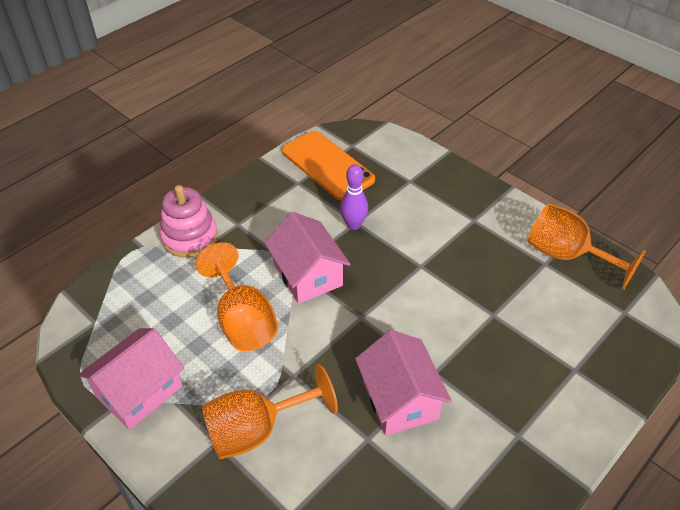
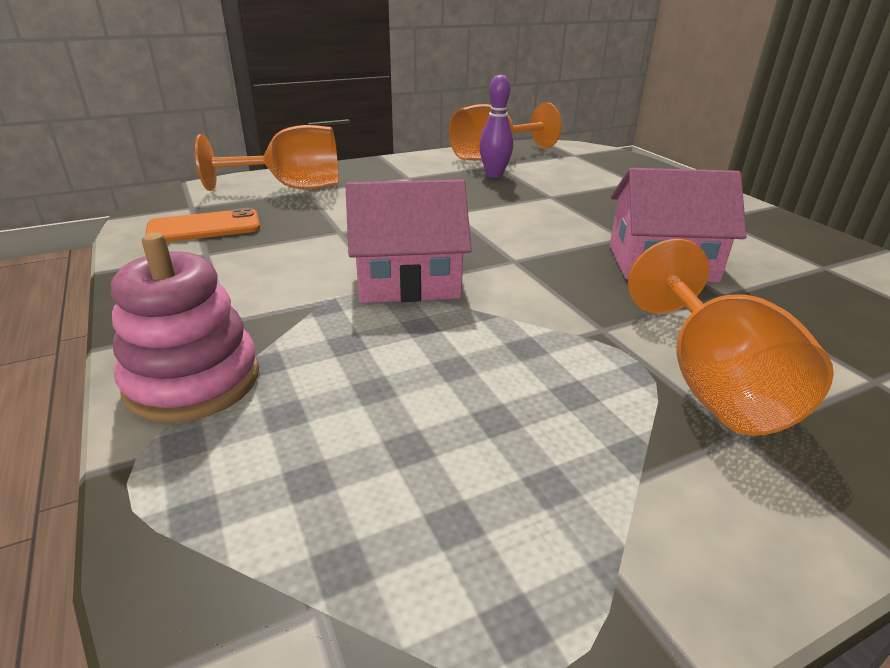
camera: 70 degrees left, 15 degrees down
pink house [78,328,184,430] -> none
orange goblet [196,242,279,352] -> orange goblet moved to [195,125,338,191]
orange phone [282,131,375,201] -> orange phone [145,208,260,242], size x0.65
purple bowling pin [340,164,368,230] -> purple bowling pin moved to [479,75,513,178]

